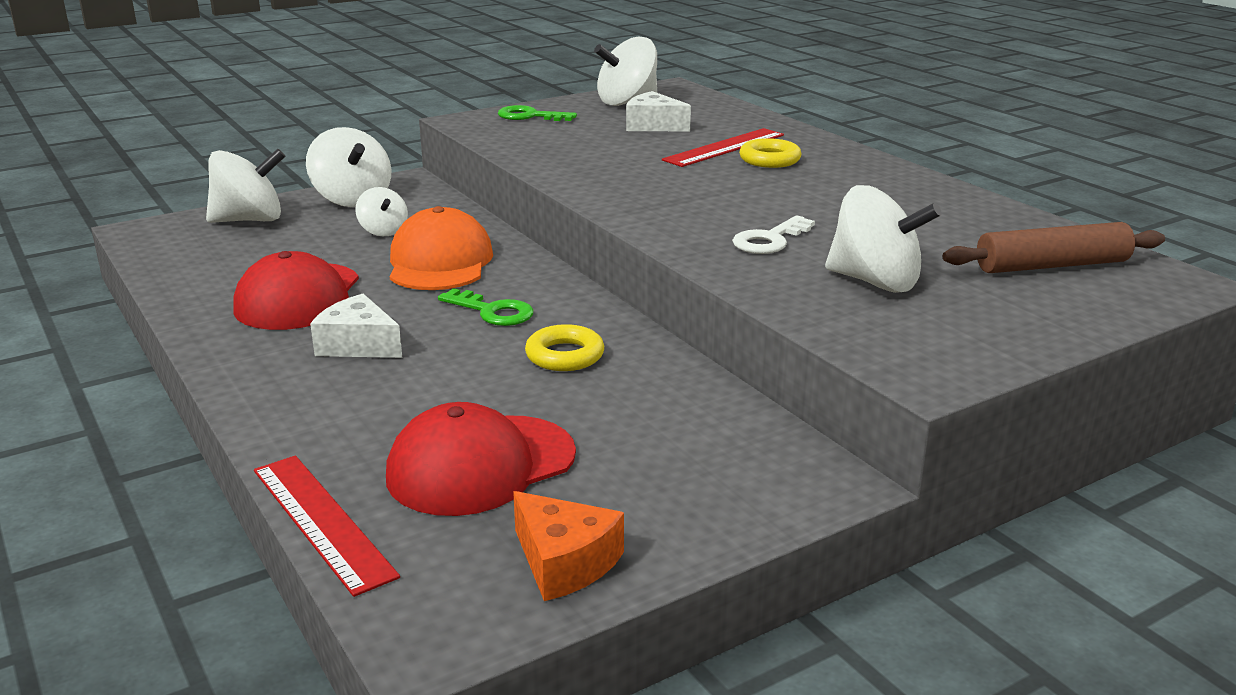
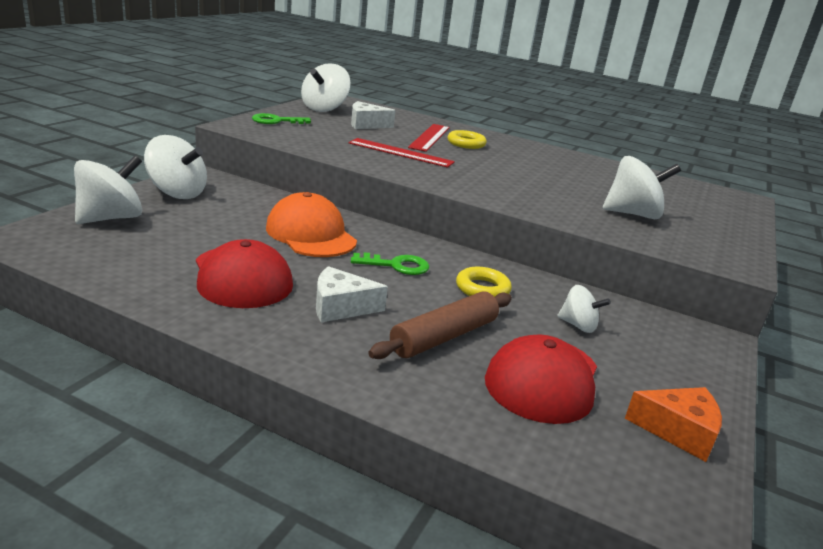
camera: 35 degrees left, 0 degrees up
red ruler [254,455,400,597] -> red ruler moved to [348,138,455,168]
white spinning top [355,187,408,236] -> white spinning top moved to [558,285,611,333]
white key [732,215,815,254] -> none
brown rolling pin [943,222,1165,273] -> brown rolling pin moved to [368,291,512,359]

